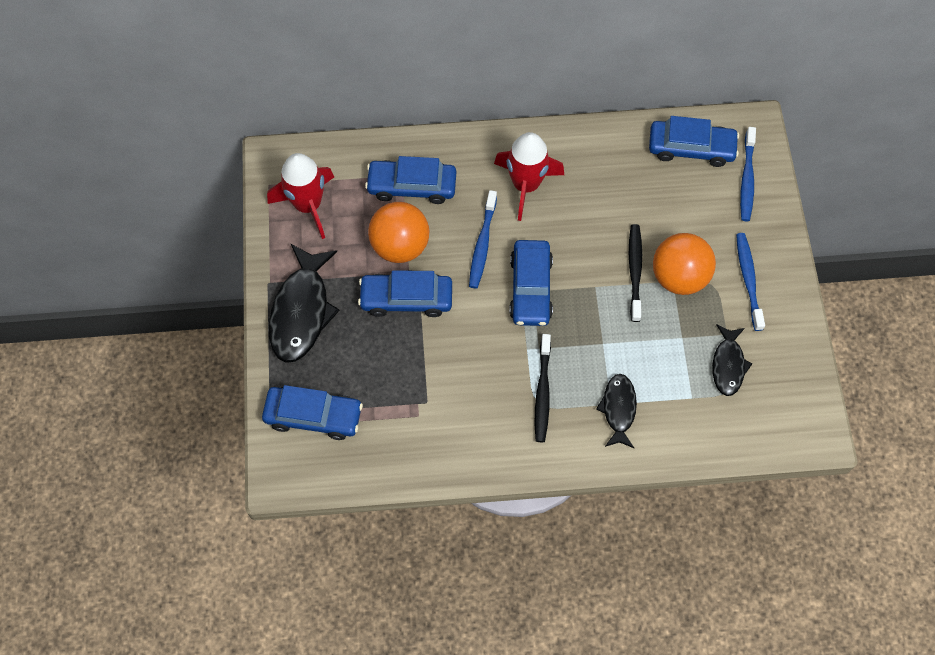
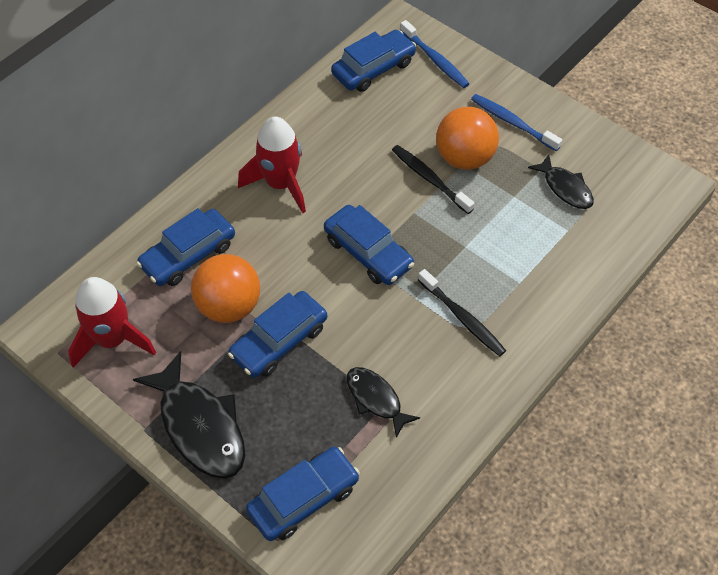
camera: 45 degrees left, 10 degrees down
blue toothbrush [469,190,497,288] -> none
black fish [596,374,637,448] -> black fish moved to [347,367,420,438]

